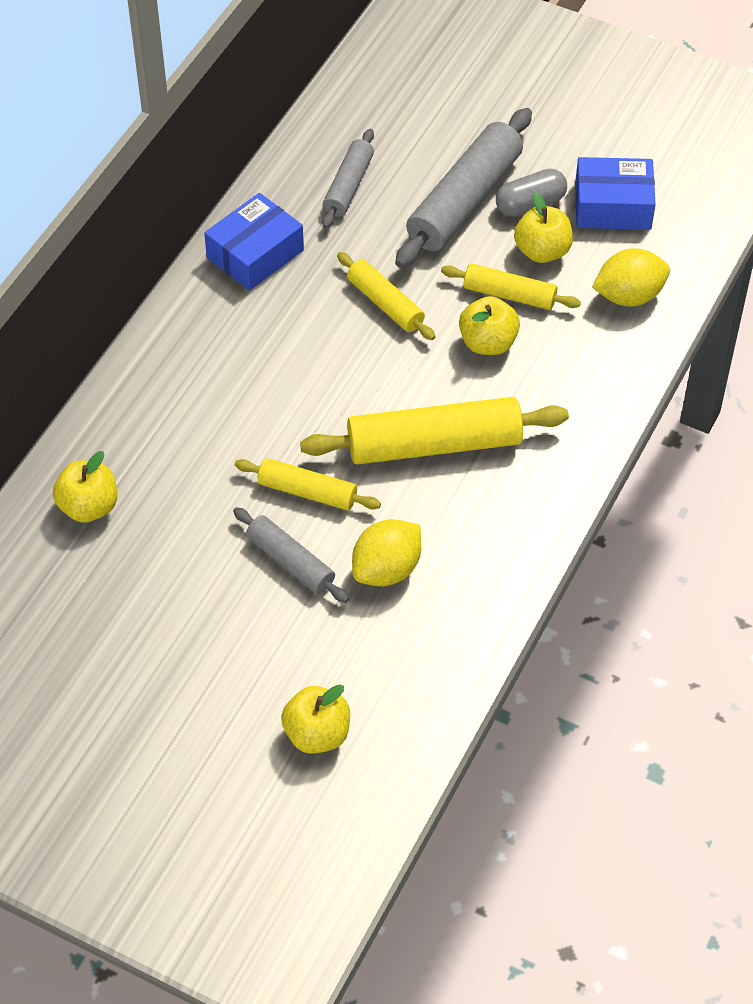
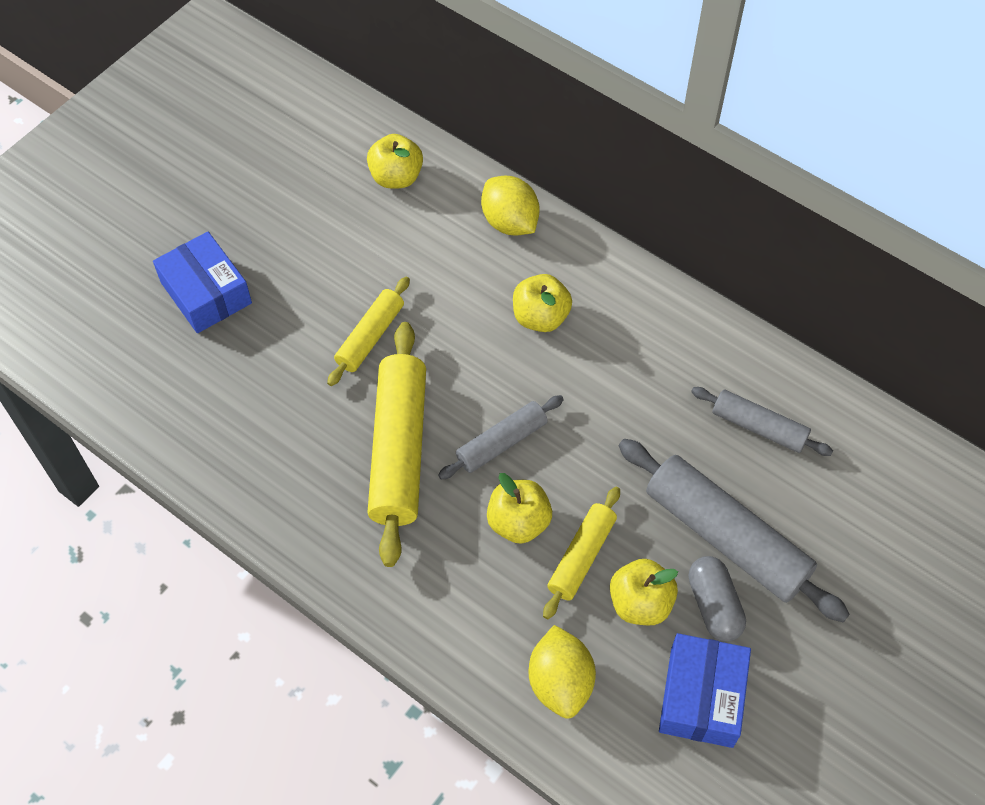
camera: 100 degrees right, 5 degrees up
blue box [204,193,304,291] -> blue box moved to [153,232,252,333]
grey rolling pin [233,507,349,603] -> grey rolling pin moved to [438,395,564,480]
yellow apple [281,684,350,754] -> yellow apple moved to [513,274,572,332]
yellow rolling pin [337,252,435,340] -> none
yellow lemon [352,519,421,586] -> yellow lemon moved to [481,176,539,236]

